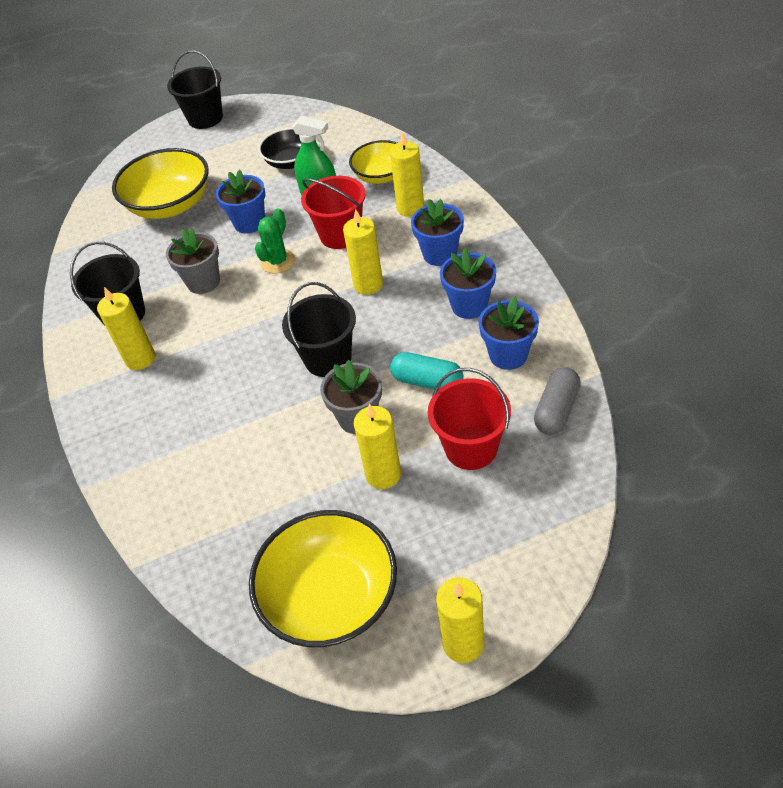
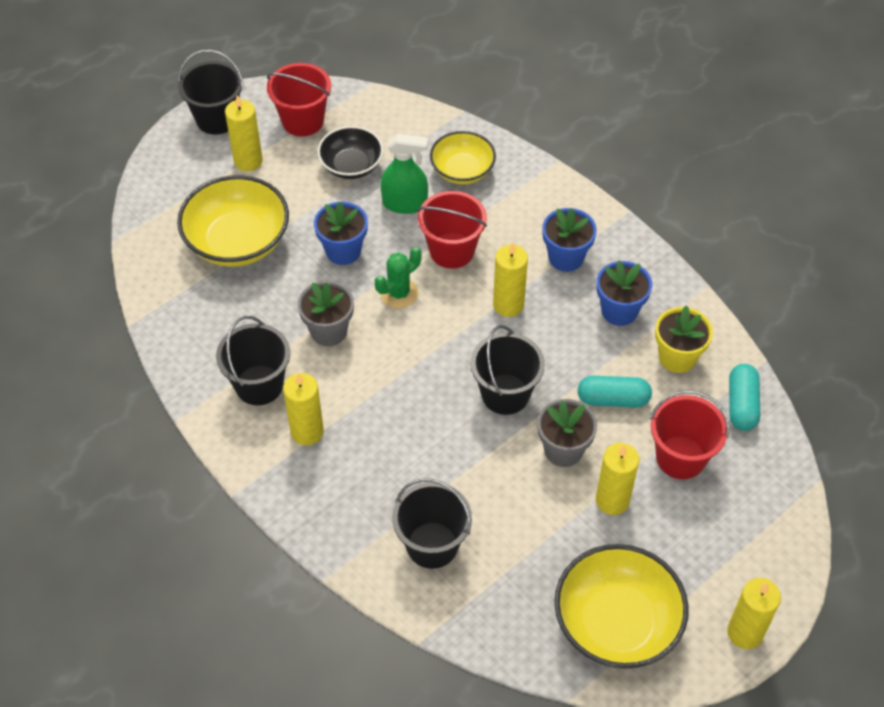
camera: 25 degrees left, 5 degrees up
green cactus [255,209,295,274] -> green cactus turned 45 degrees clockwise [375,247,422,309]
yellow candle [390,132,424,217] -> yellow candle moved to [225,95,263,171]
blue flower pot [479,296,539,370] -> yellow flower pot [655,305,713,373]
grey capsule [534,367,581,435] -> turquoise capsule [729,364,760,431]
none -> red bucket [267,63,331,136]
none -> black bucket [392,478,472,569]

